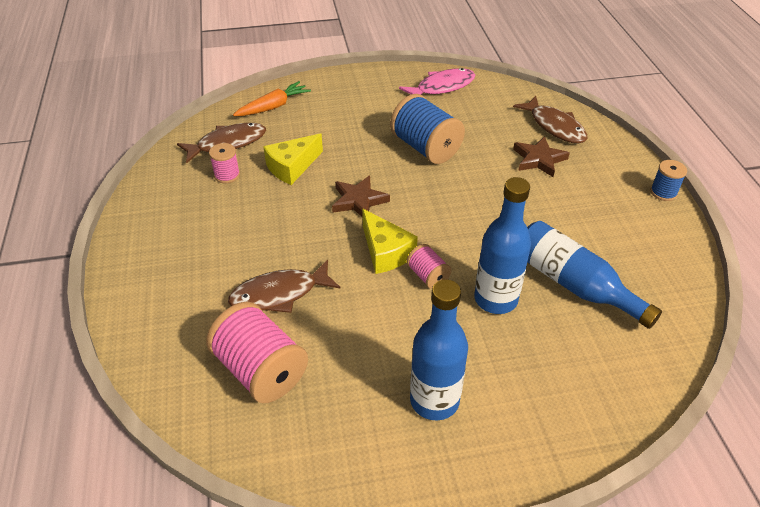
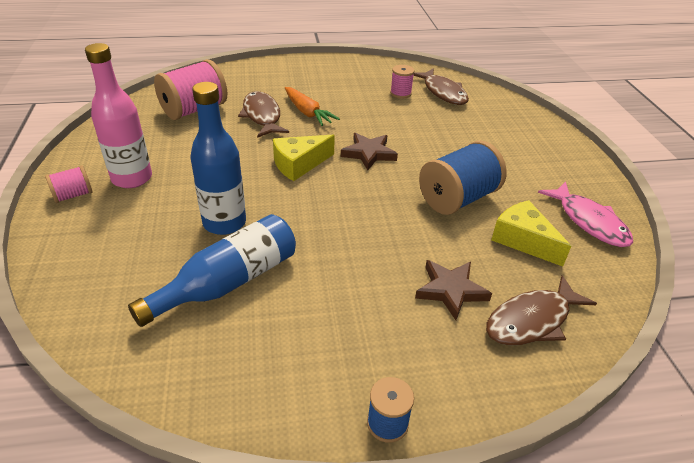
camera: 90 degrees right, 5 degrees down
orange carrot [233,81,311,116] -> orange carrot moved to [285,87,340,126]
yellow cheese [263,133,323,185] -> yellow cheese moved to [491,200,571,267]
pink spool [406,244,451,289] -> pink spool moved to [45,166,93,203]
blue bottle [410,279,468,421] -> pink bottle [85,43,152,188]

